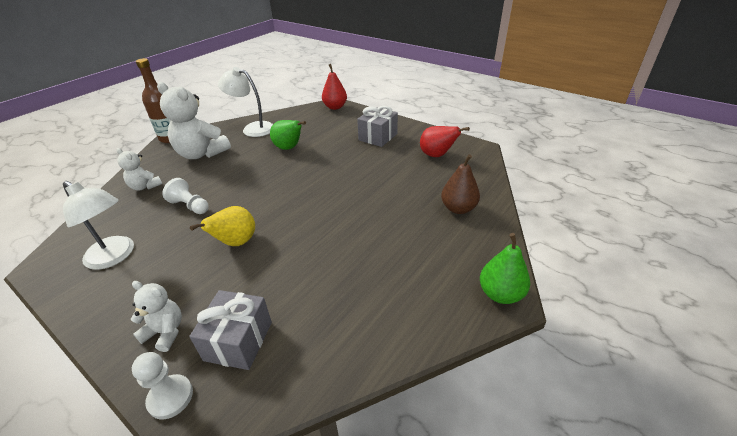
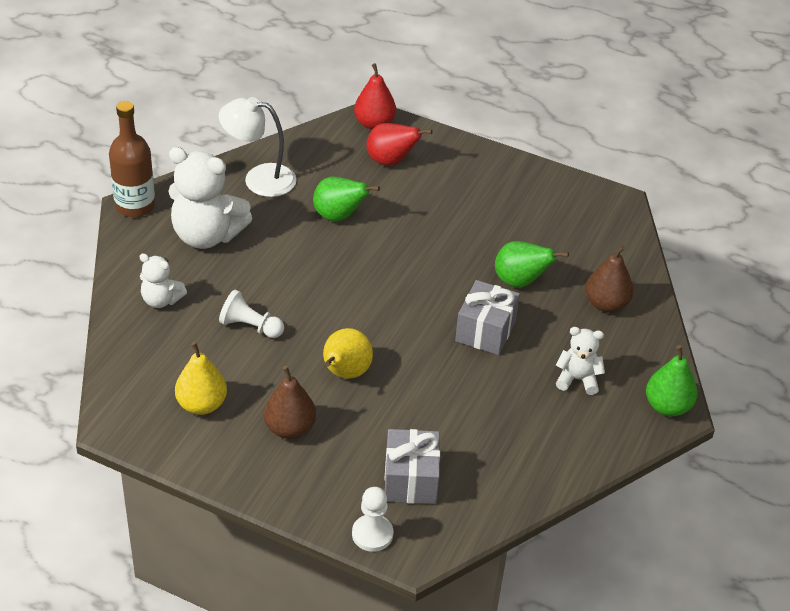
camera: 15 degrees left, 5 degrees up
white lamp [63,181,134,270] -> yellow pear [175,342,227,415]
white teddy bear [131,281,182,352] -> white teddy bear moved to [556,327,605,395]
grey gift [357,106,398,147] -> grey gift moved to [455,280,520,355]
red pear [420,126,470,157] -> red pear moved to [366,123,432,166]
none -> brown pear [264,366,316,439]
none -> green pear [495,241,569,288]

